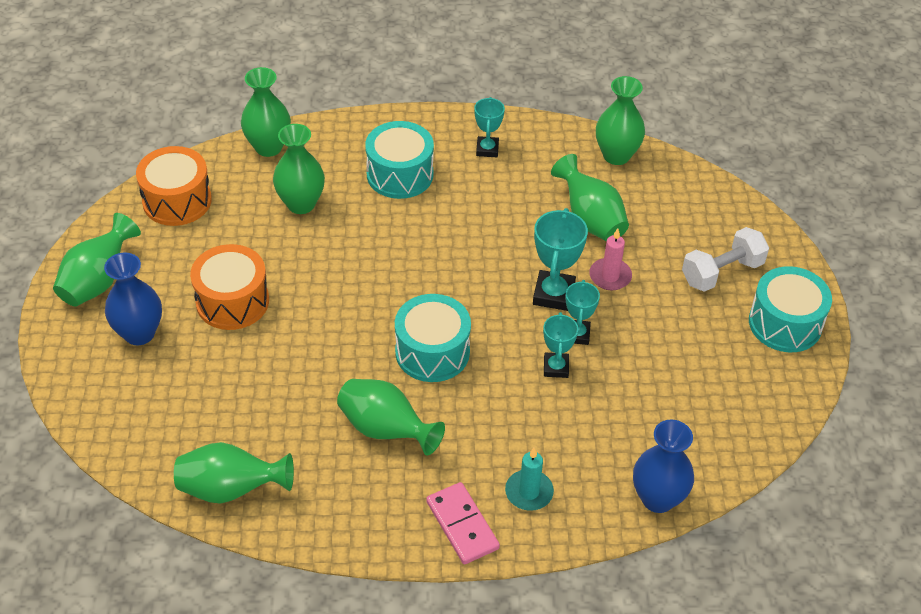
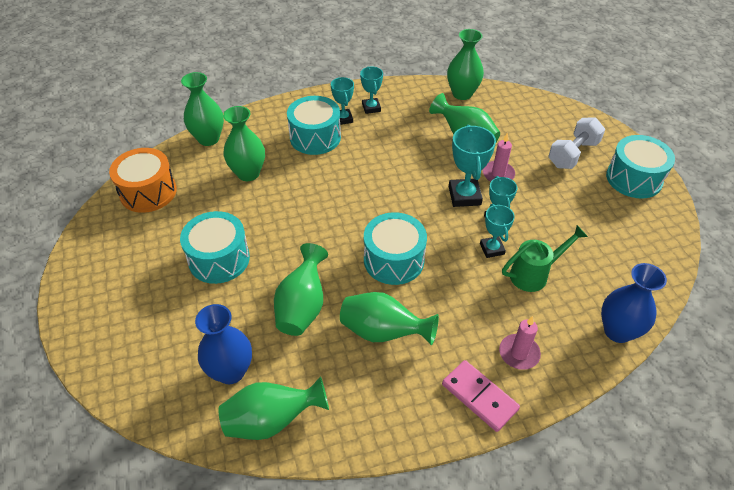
camera: 15 degrees left, 0 degrees up
green vase [53,213,141,307] -> green vase moved to [274,243,328,336]
blue vase [104,253,162,345] -> blue vase moved to [195,304,252,384]
orange drum [190,244,269,330] -> turquoise drum [180,211,250,284]
turquoise candle [505,448,554,511] -> pink candle [499,316,541,370]
none -> turquoise trophy [331,77,354,125]
none -> green watering can [502,225,588,292]

